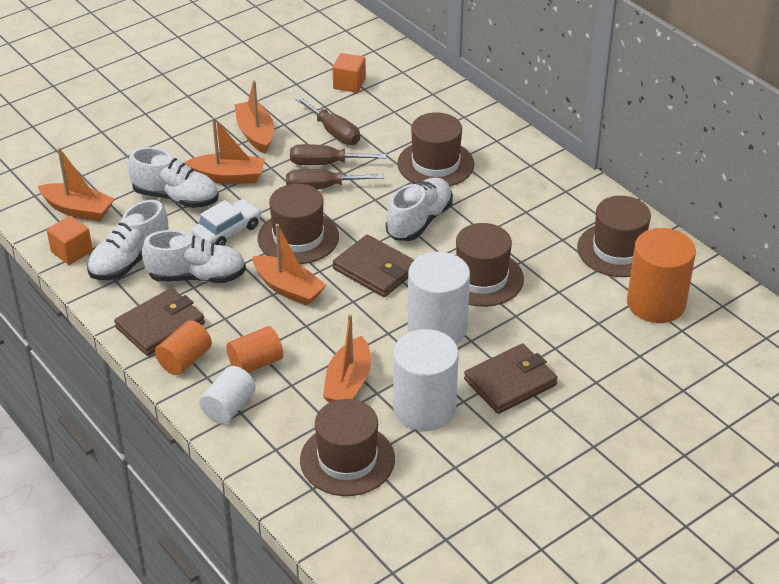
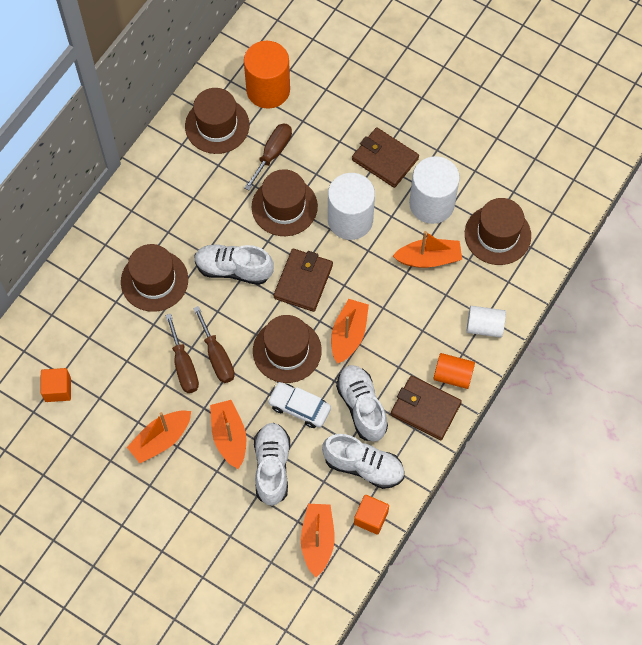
camera: 110 degrees left, 25 degrees up
orange cylinder [226,326,283,373] -> none
brown screwdriver [295,96,360,145] -> brown screwdriver moved to [244,123,292,190]

